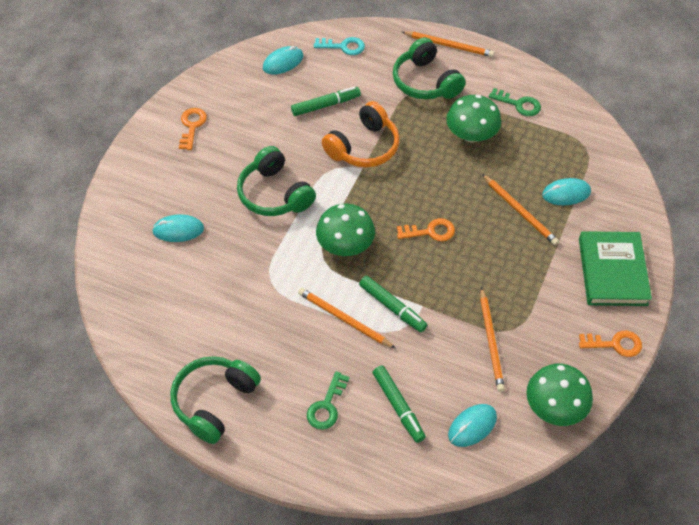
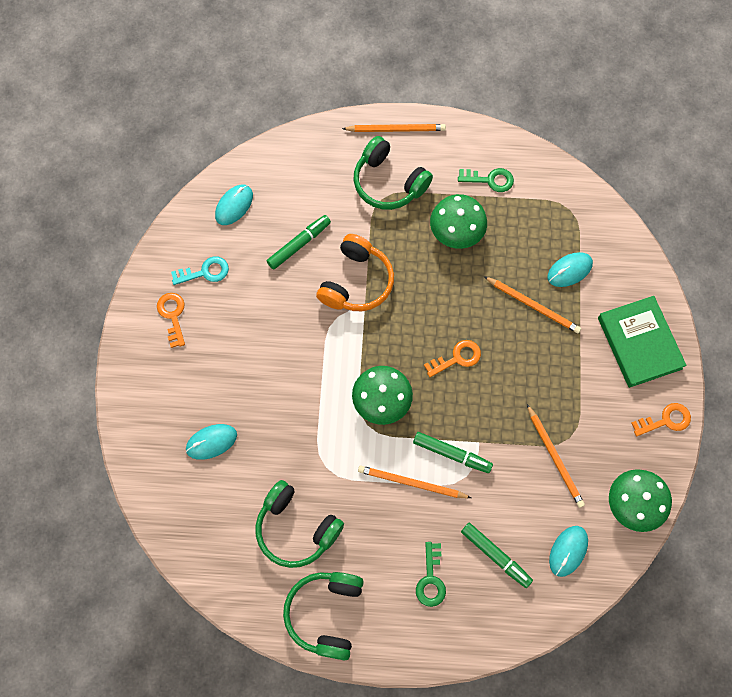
camera: 20 degrees left, 15 degrees up
green headphones [237,146,316,216] -> green headphones moved to [255,480,344,568]
turquoise key [314,37,365,55] -> turquoise key moved to [171,257,229,285]

